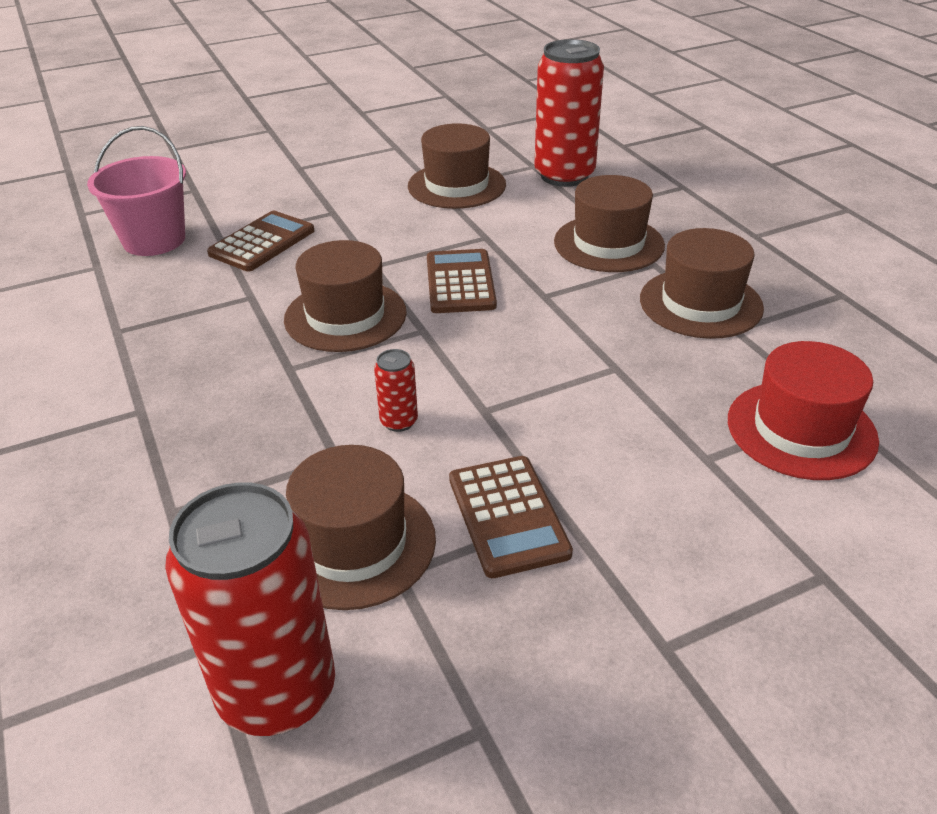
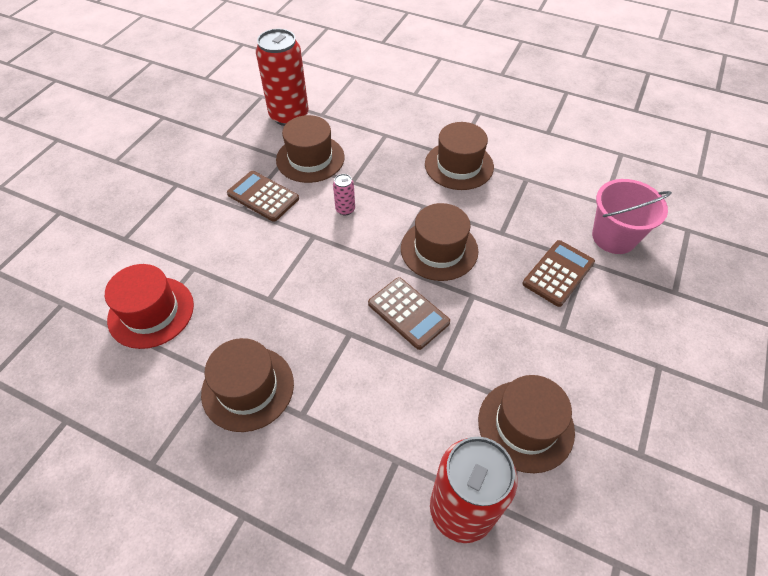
camera: 140 degrees right, 15 degrees up
brown calculator [207,211,314,271] -> brown calculator turned 135 degrees counterclockwise [523,240,595,307]
red can [374,349,418,432] -> pink can [333,174,355,215]
brown hat [554,175,665,272] -> brown hat moved to [425,122,494,190]

